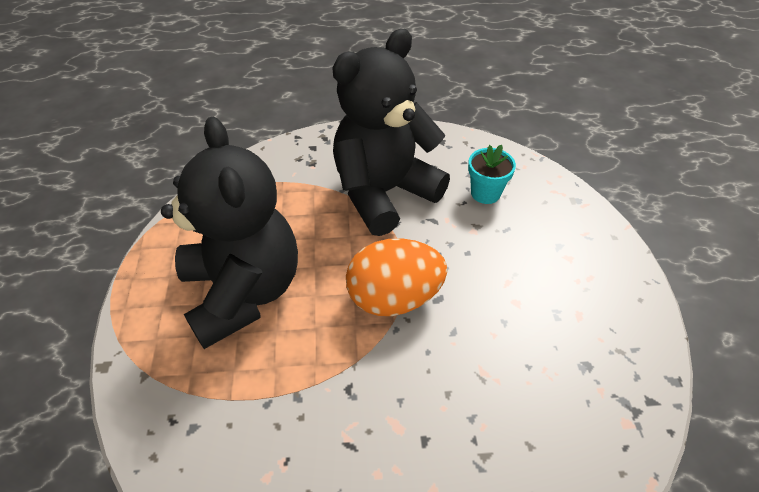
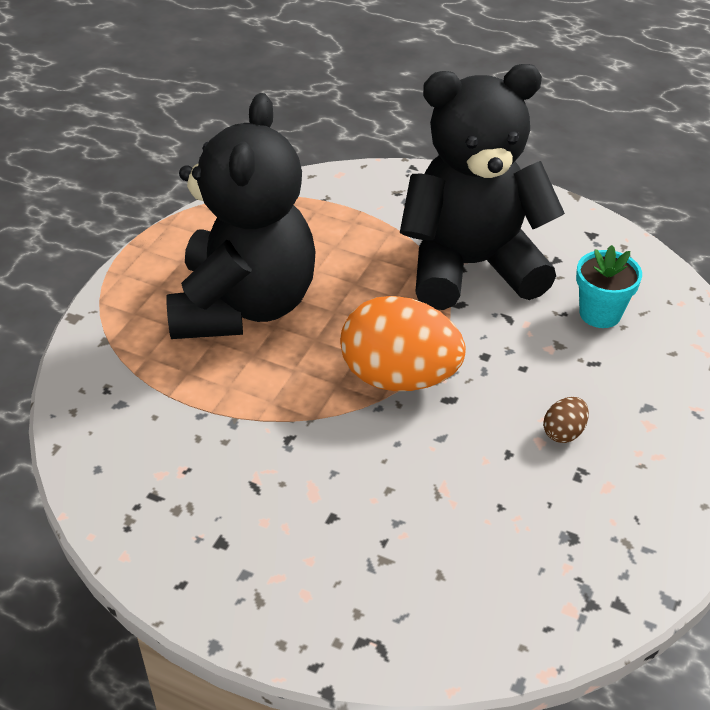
camera: 30 degrees right, 5 degrees down
none -> brown egg [543,397,589,443]

